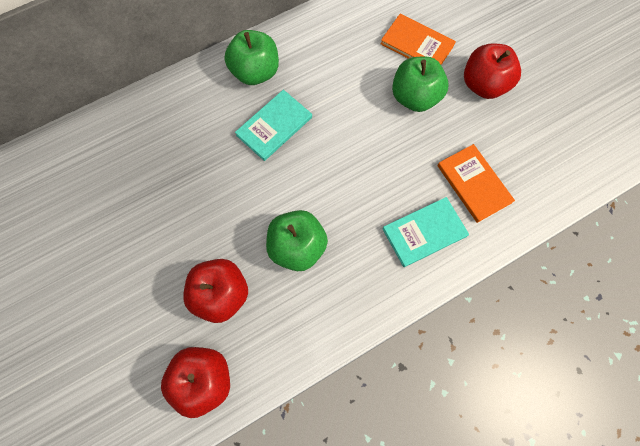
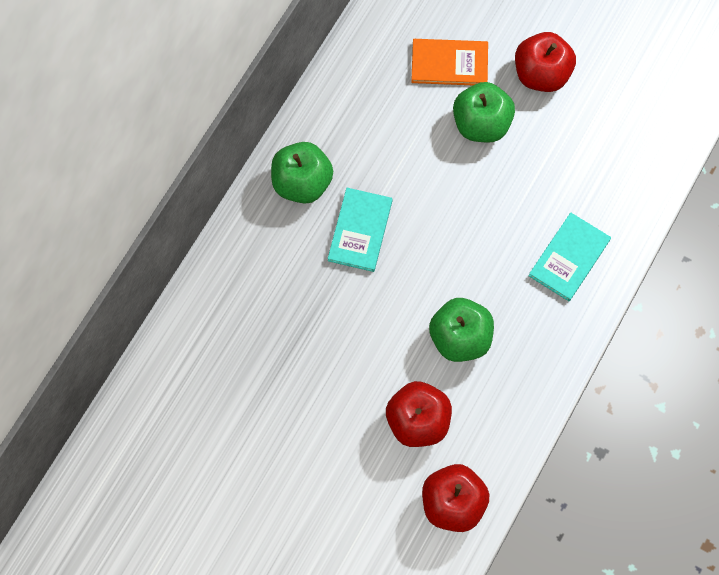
camera: 30 degrees left, 0 degrees up
orange book [437,144,515,223] -> none

